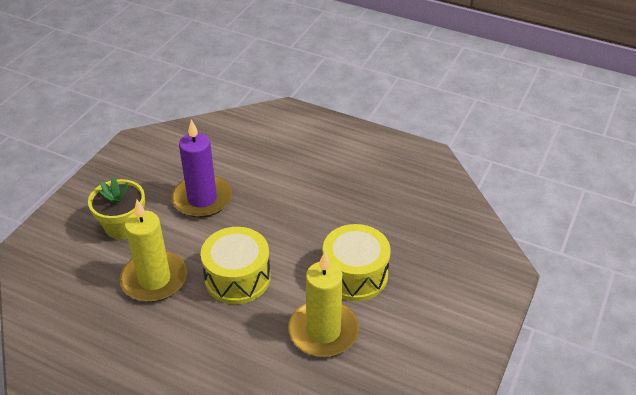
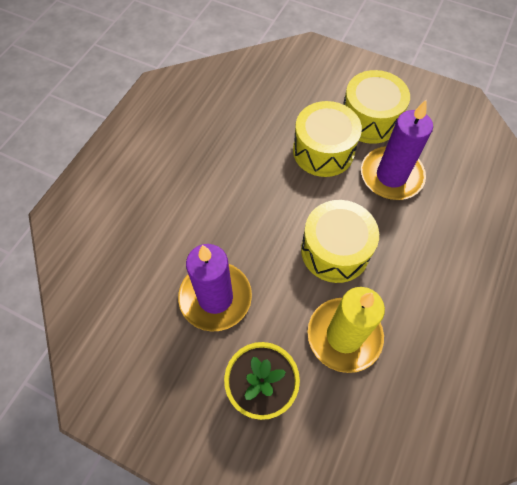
camera: 90 degrees left, 20 degrees up
yellow candle [288,252,359,357] -> purple candle [361,100,433,200]
none -> yellow drum [343,70,410,144]

